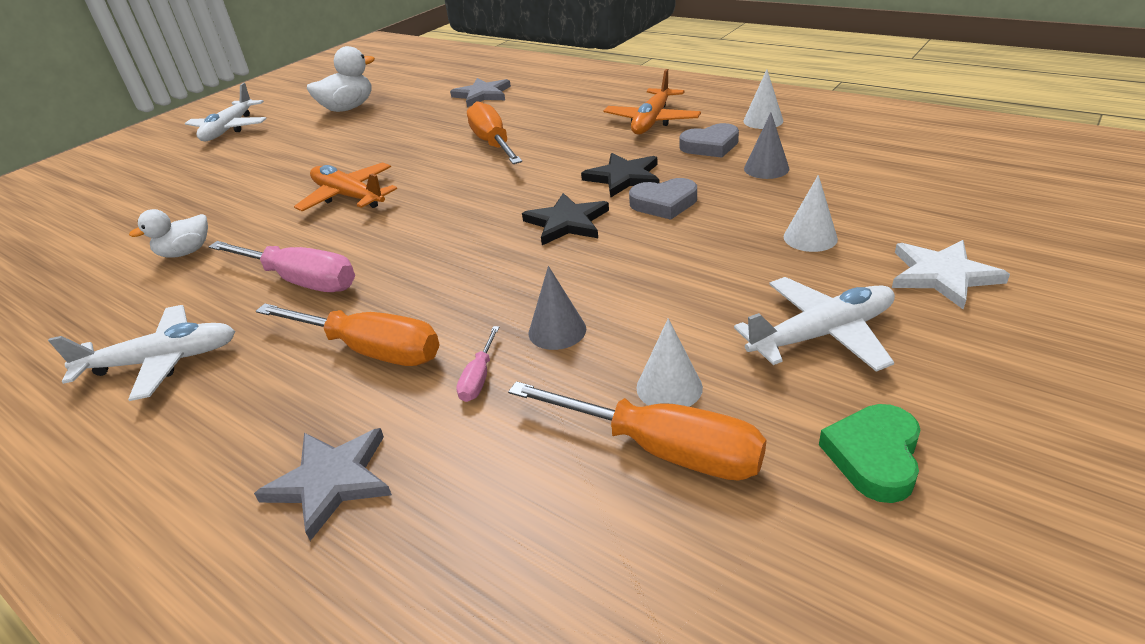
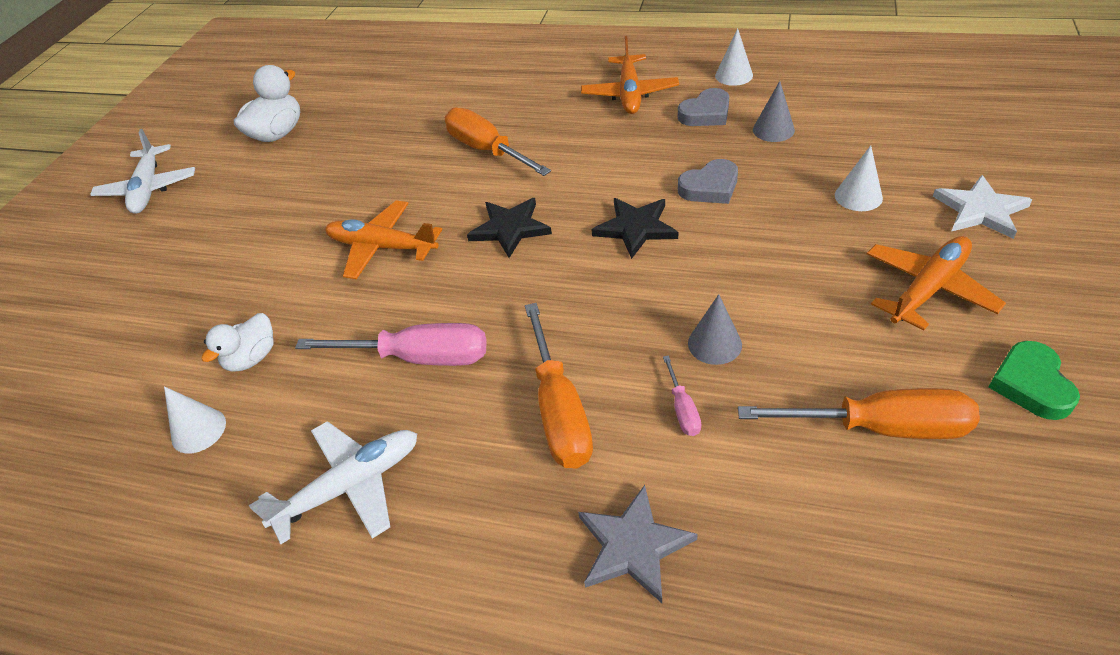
camera: 20 degrees left, 10 degrees up
orange screwdriver [256,304,439,366] -> orange screwdriver turned 75 degrees clockwise [525,303,593,468]
grey star [450,78,511,107] -> none
black star [581,153,660,198] -> black star moved to [467,198,552,258]
white cone [636,318,703,406] -> white cone moved to [164,386,226,454]
white plane [734,277,895,372] -> orange plane [867,236,1006,331]

